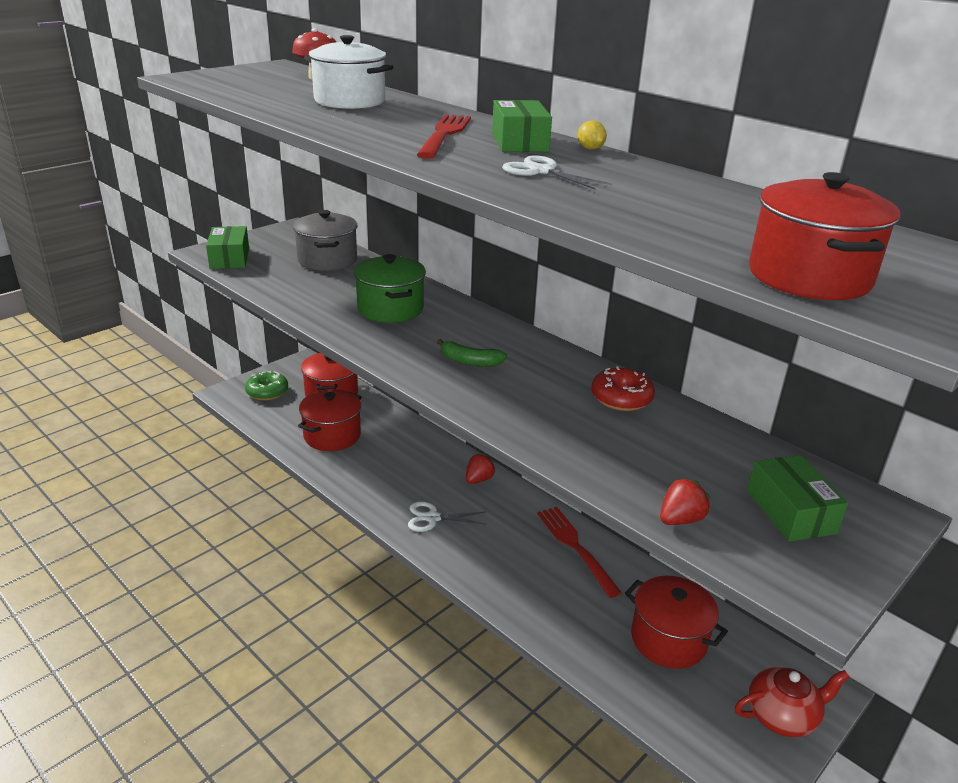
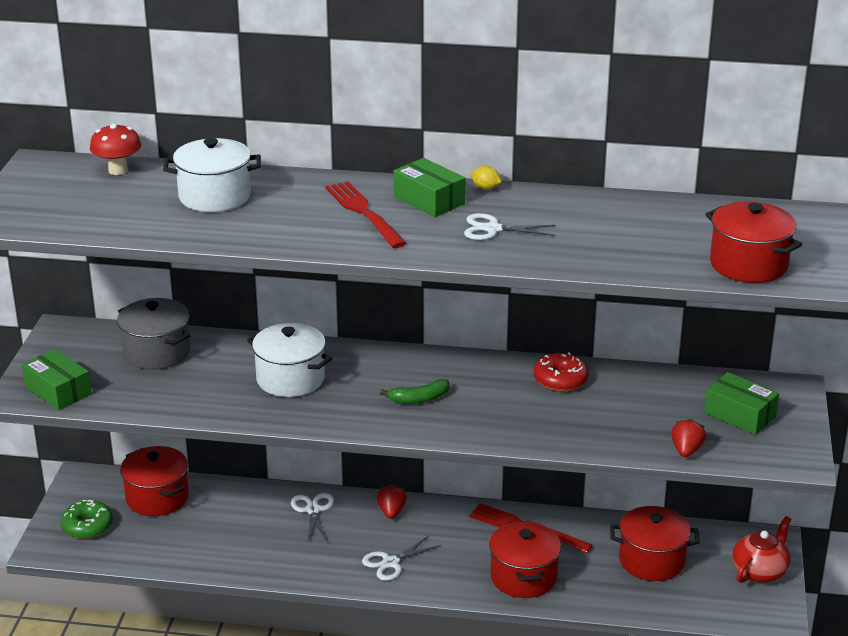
camera: 35 degrees left, 0 degrees up
red pot [298,389,361,451] -> red pot moved to [489,521,561,598]
green pot [354,254,426,323] -> white pot [247,323,332,397]
none -> white scissors [291,493,334,543]

